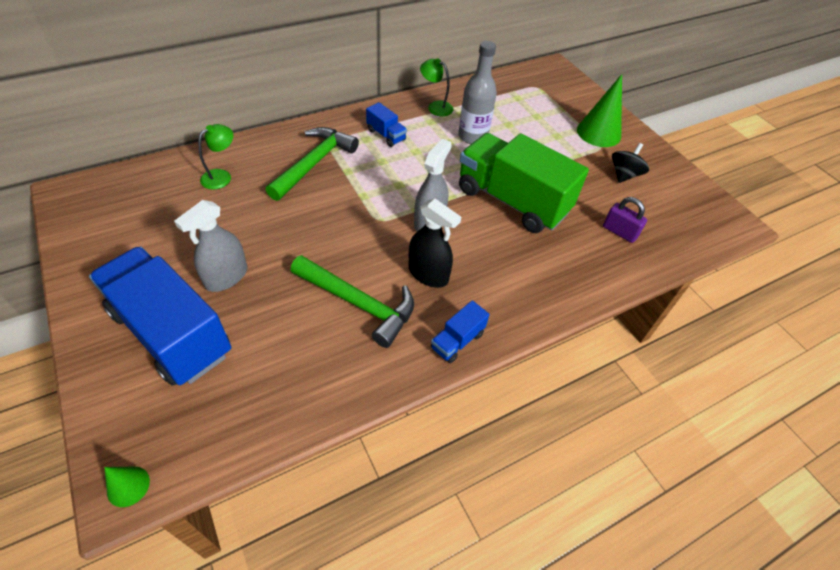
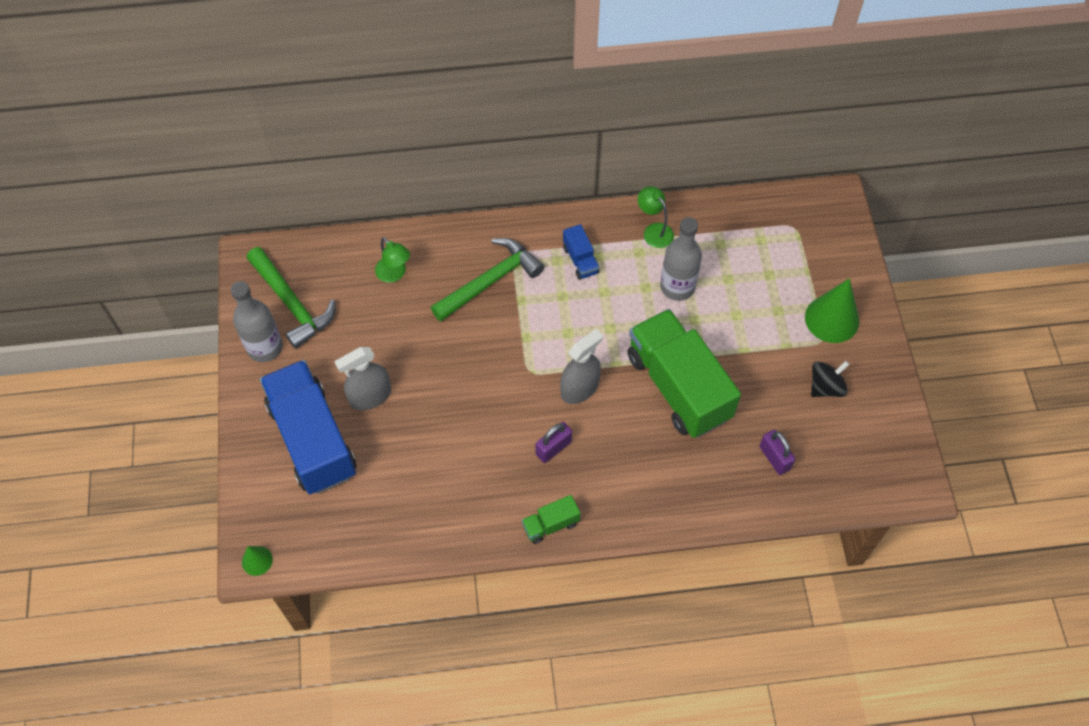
camera: 25 degrees right, 10 degrees up
green lamp [198,124,233,190] -> green lamp turned 75 degrees clockwise [375,237,410,283]
green hammer [291,255,414,348] -> green hammer moved to [247,247,336,349]
black spray bottle [409,199,461,288] -> purple padlock [535,422,572,463]
blue truck [431,300,489,363] -> green truck [522,495,580,544]
none -> grey bottle [231,281,283,362]

